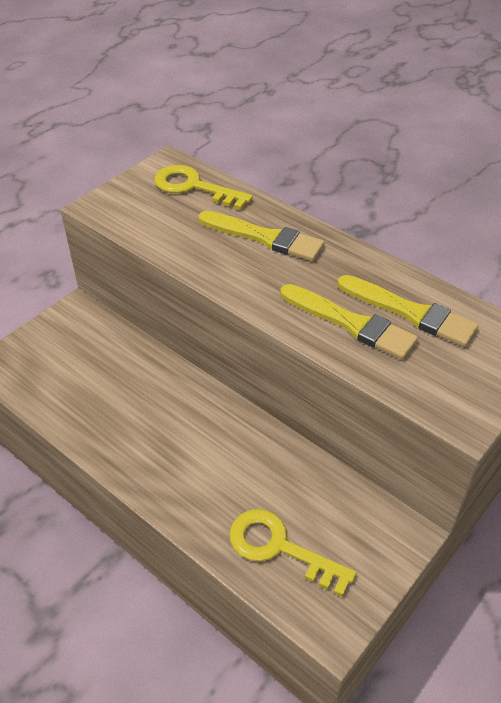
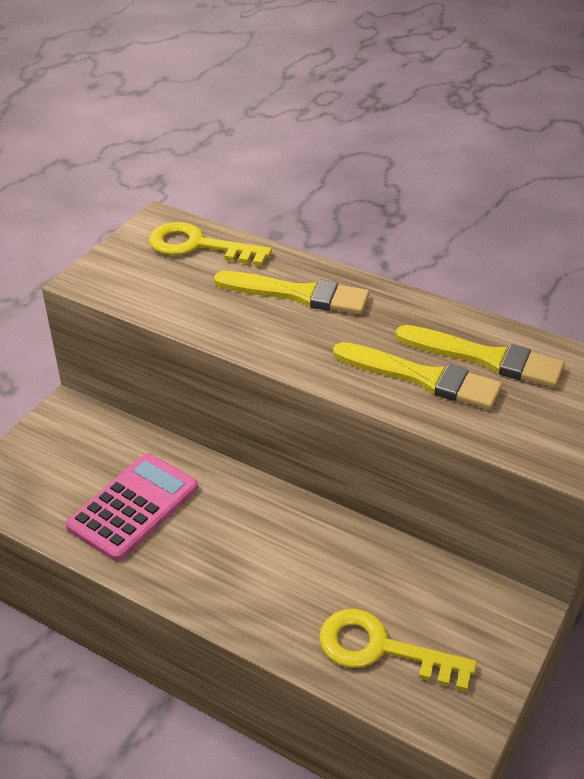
camera: 10 degrees left, 5 degrees down
none -> pink calculator [65,453,198,561]

